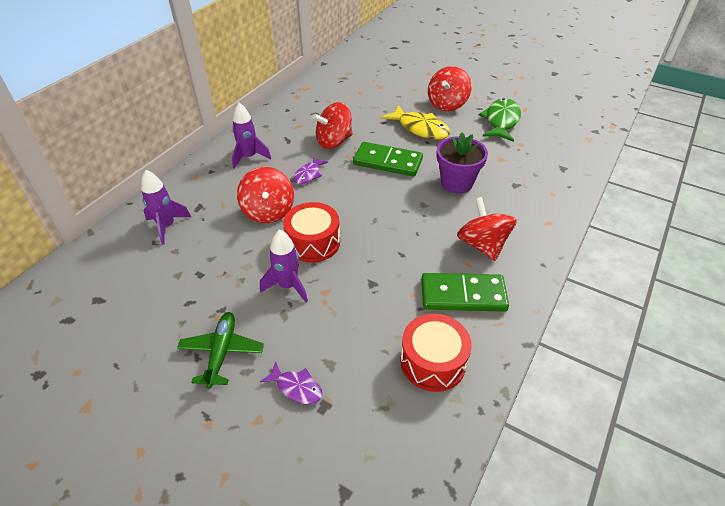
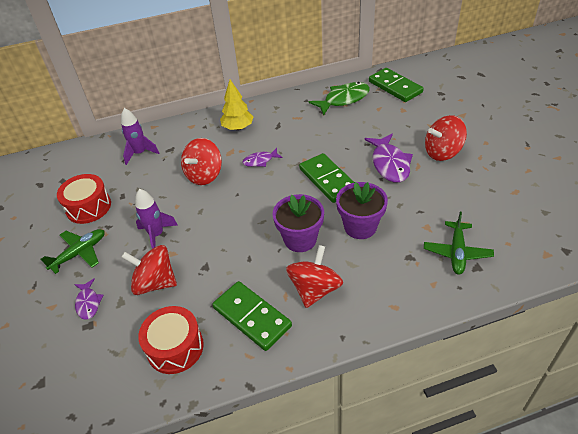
camera: 45 degrees right, 0 degrees up
purple rocket [232,103,271,169] -> yellow tree [220,80,254,130]
red drum [283,202,340,263] -> red drum moved to [57,174,111,224]
red spinning top [312,102,352,149] -> red spinning top moved to [121,245,177,295]
yellow fish [381,105,450,140] -> purple fish [364,134,413,183]
green fish [479,98,521,142] -> green fish moved to [309,82,370,116]
none -> purple flower pot [273,194,324,252]
none -> green domino [369,68,424,102]
none -> green plane [424,211,494,275]

